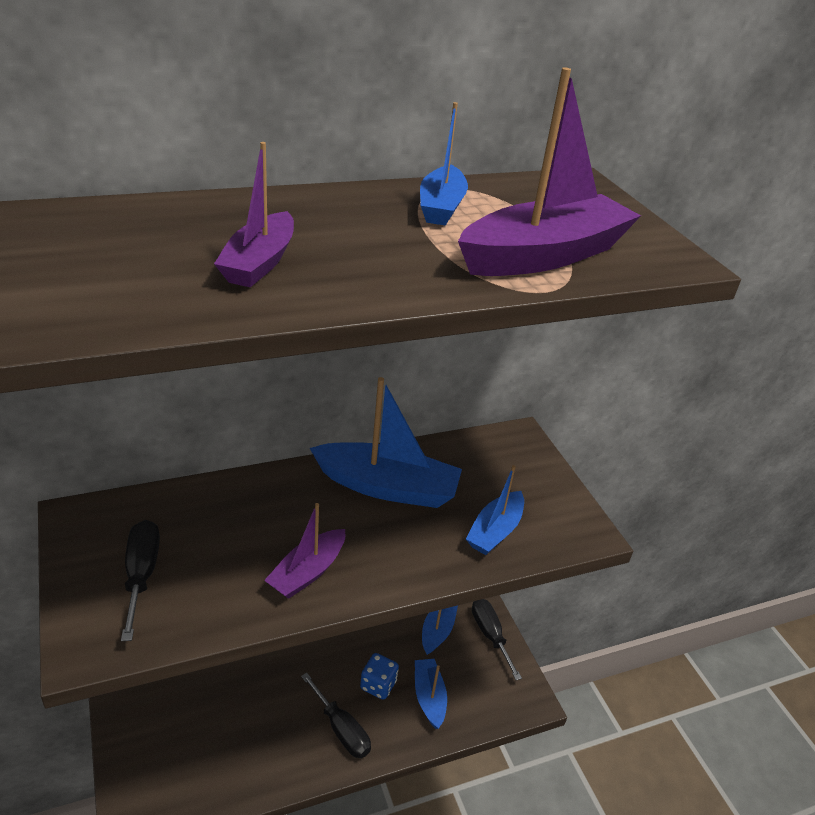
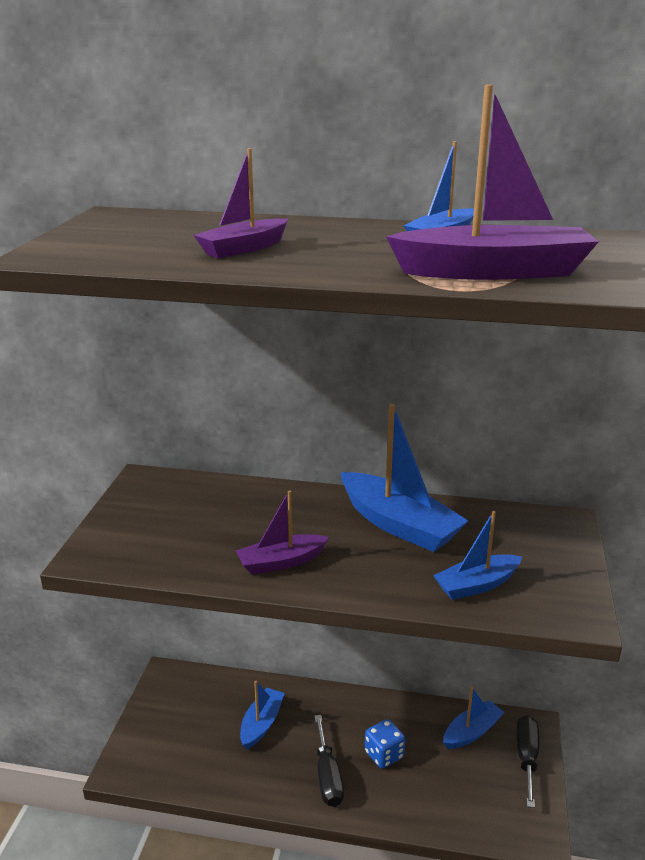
camera: 35 degrees right, 10 degrees down
black screwdriver [121,520,160,641] -> none
blue boat [415,659,447,729] -> blue boat moved to [240,681,285,749]

